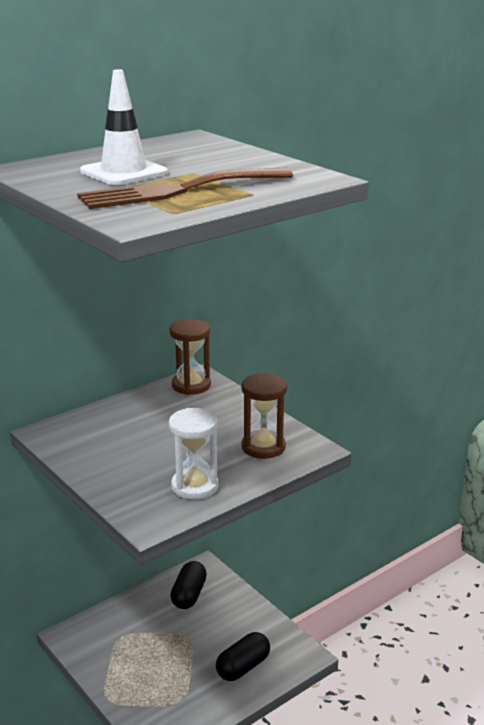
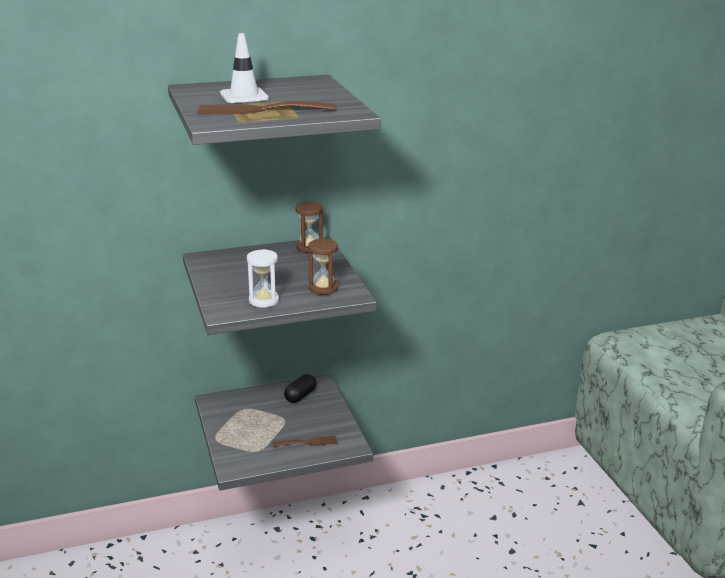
camera: 20 degrees right, 0 degrees up
black capsule [216,632,270,681] -> brown fork [272,435,337,447]

